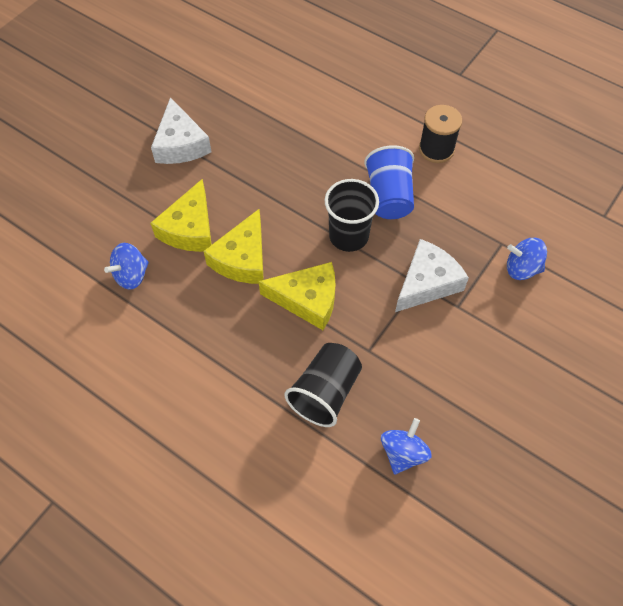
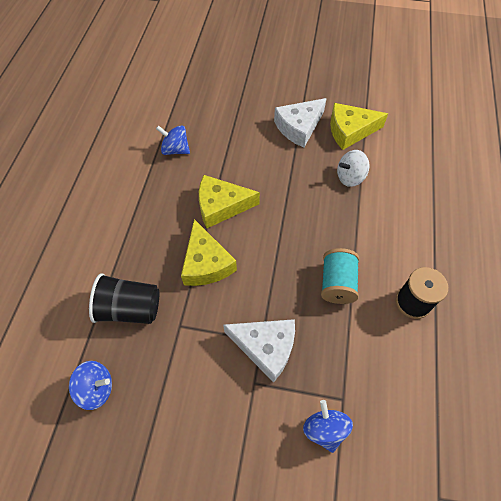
camera: 65 degrees right, 0 degrees up
yellow cheese [150,179,212,252] -> yellow cheese moved to [330,103,388,150]
black cup [325,179,379,252] -> none
blue cup [364,145,414,219] -> turquoise spool [321,248,359,304]
none -> white spinning top [337,150,369,187]

